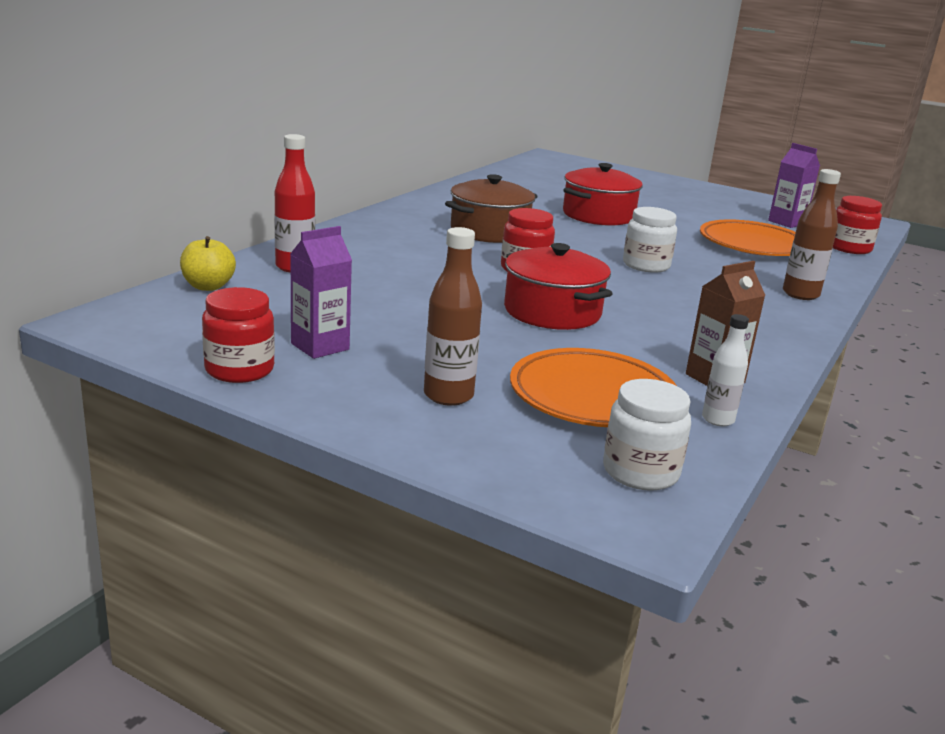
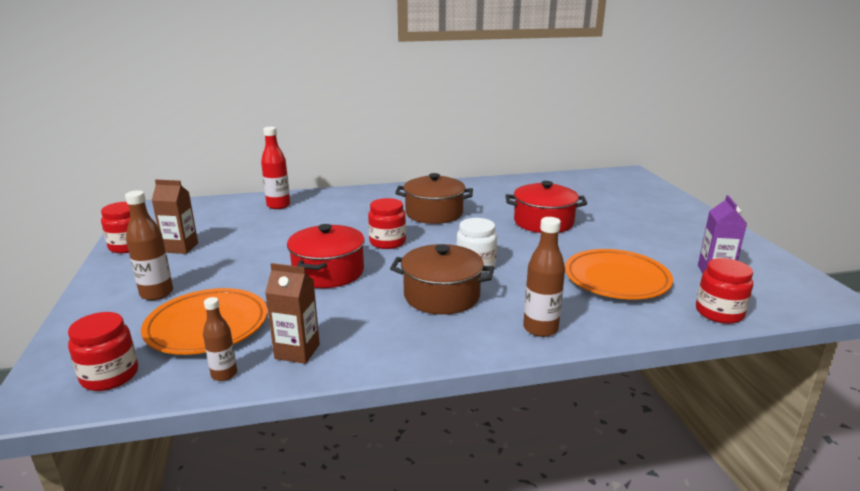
camera: 50 degrees right, 0 degrees up
yellow apple [180,236,236,291] -> none
purple carton [290,226,352,359] -> brown carton [152,180,198,254]
white jar [603,379,691,491] -> red jar [68,312,138,391]
white bottle [702,314,749,426] -> brown bottle [203,297,237,381]
none -> brown pot [390,244,494,315]

